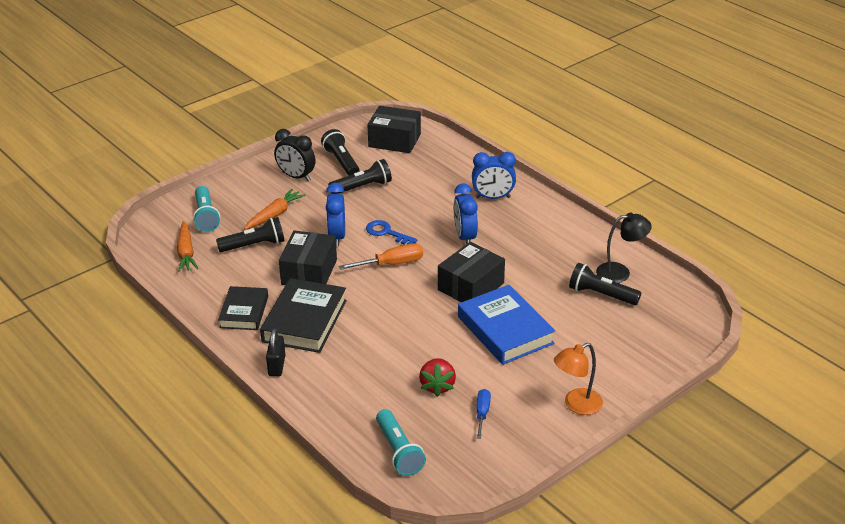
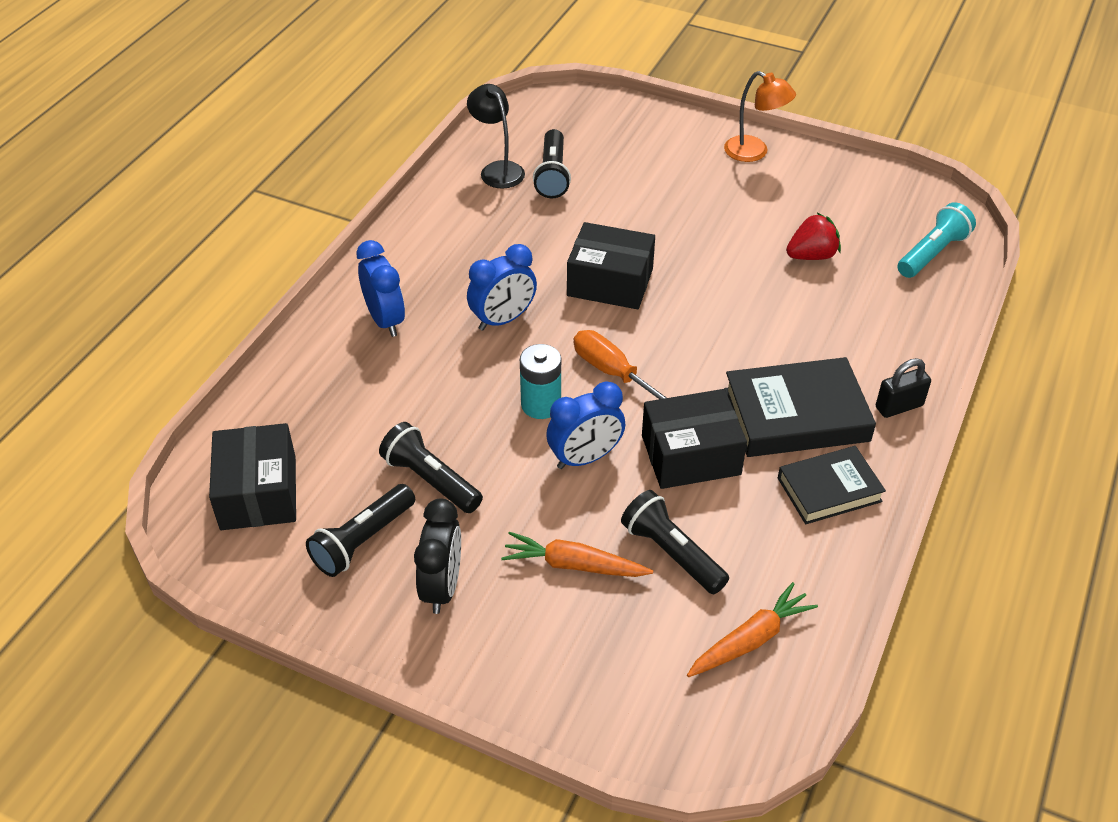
camera: 115 degrees left, 10 degrees up
turquoise flashlight [193,186,220,232] -> none
blue key [366,220,417,245] -> turquoise battery [520,344,561,419]
blue book [458,285,556,365] -> none
blue screwdriver [477,389,491,439] -> none

